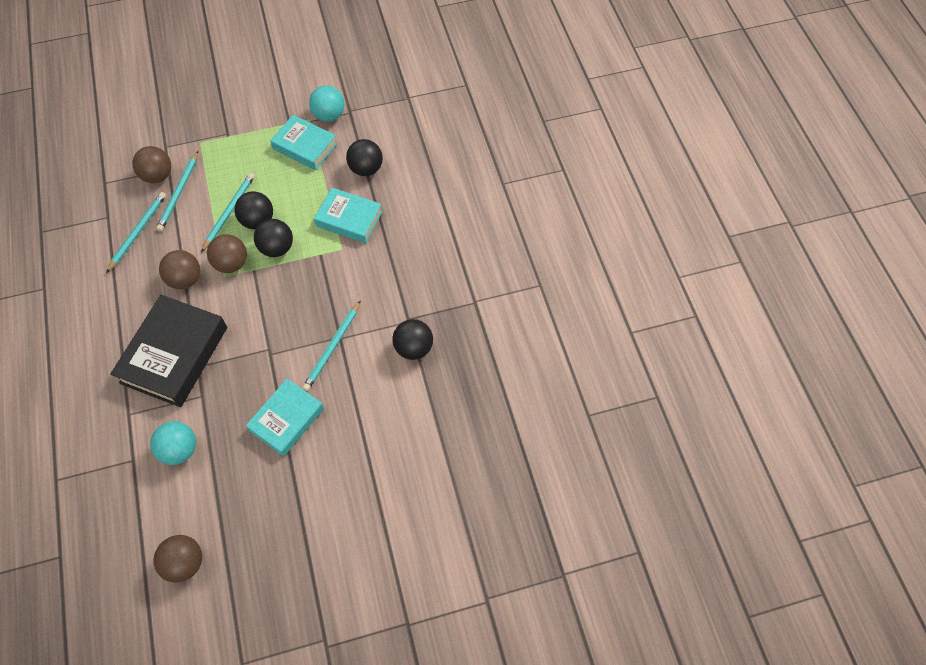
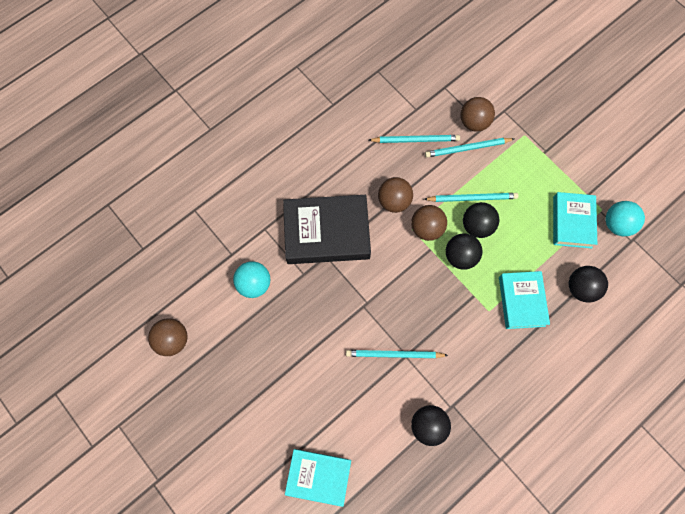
camera: 65 degrees right, 10 degrees up
turquoise book [246,379,324,456] -> turquoise book moved to [285,449,351,507]

